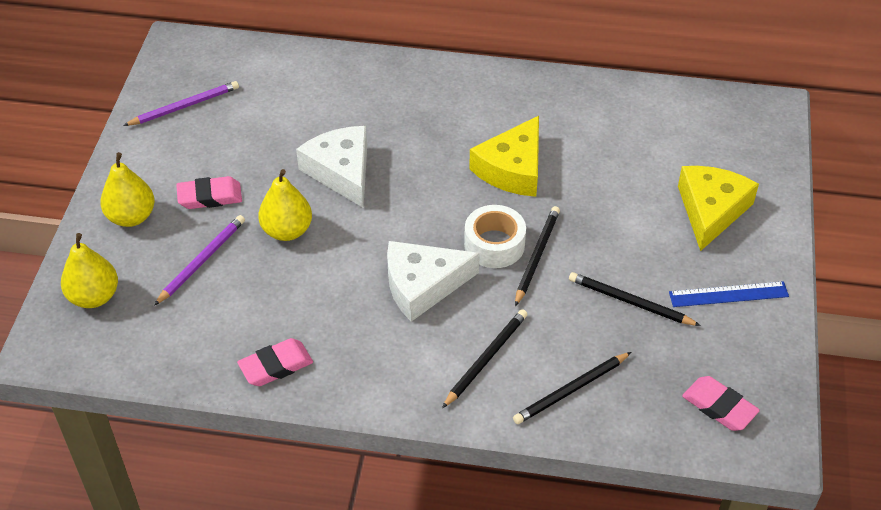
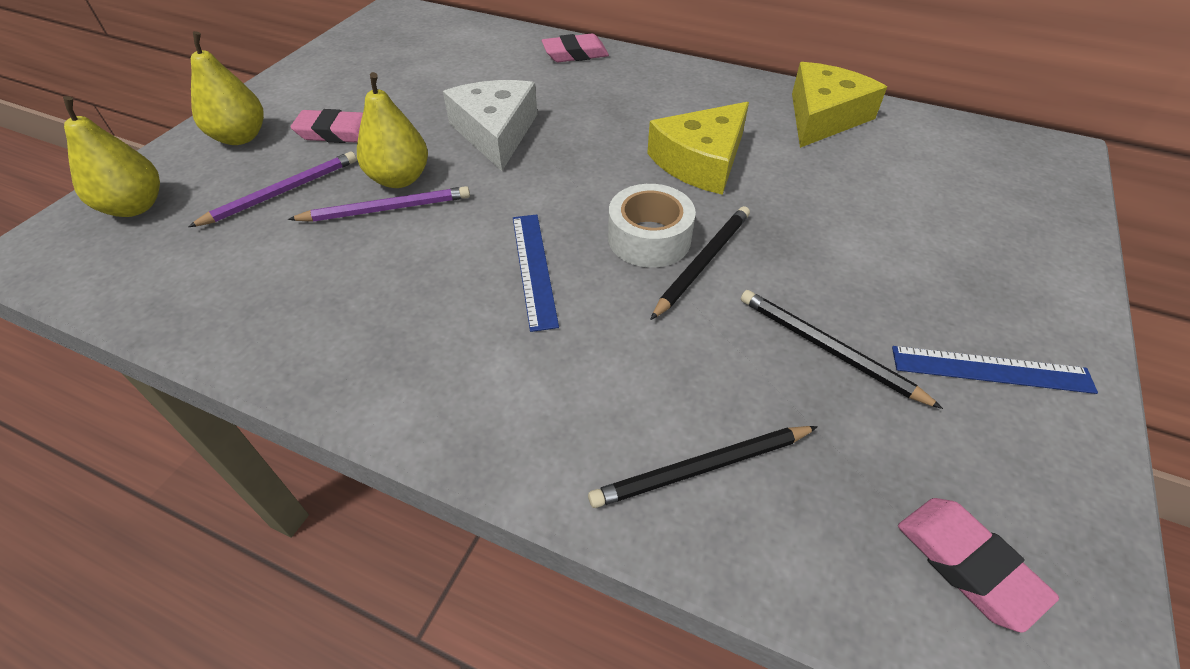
camera: 15 degrees right, 0 degrees up
purple pencil [123,81,239,126] -> purple pencil moved to [288,186,470,222]
pink eraser [237,338,313,386] -> pink eraser moved to [542,34,609,62]
white cheese [387,241,480,322] -> blue ruler [513,214,559,332]
black pencil [442,309,528,408] -> none
yellow cheese [678,166,759,251] -> yellow cheese moved to [792,62,887,148]

